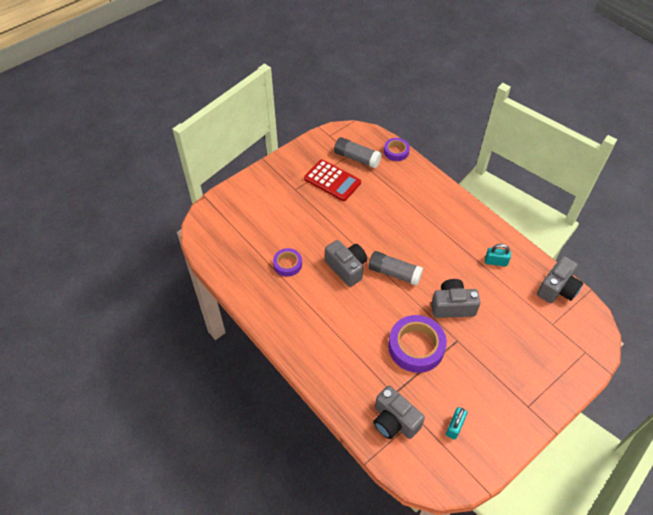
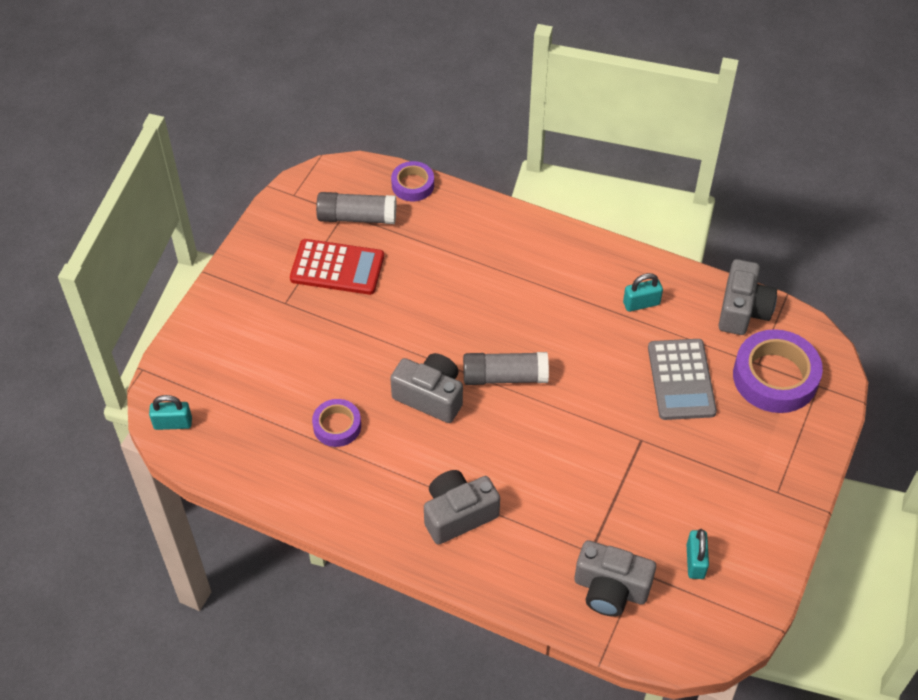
camera: 25 degrees left, 0 degrees up
purple tape [388,315,447,373] -> purple tape moved to [733,329,823,413]
grey camera [431,279,480,318] -> grey camera moved to [424,470,500,545]
none -> turquoise padlock [149,395,192,430]
none -> grey calculator [648,339,717,420]

